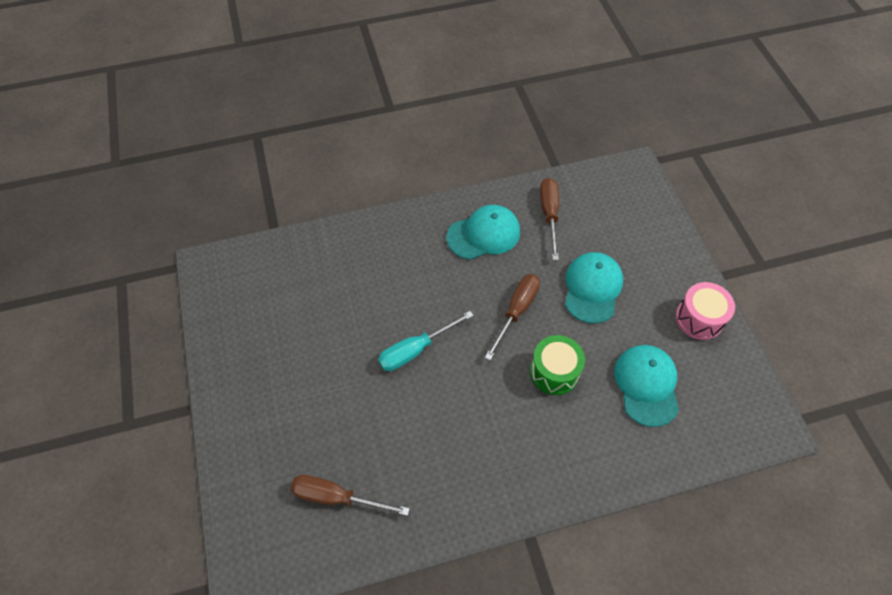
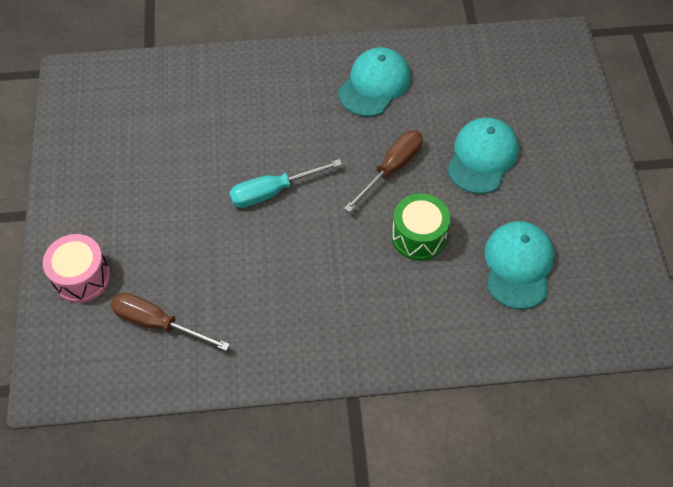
camera: 10 degrees right, 0 degrees up
turquoise cap [447,205,520,260] -> turquoise cap turned 45 degrees counterclockwise [338,47,411,117]
brown screwdriver [540,178,559,260] -> none
pink drum [676,282,735,340] -> pink drum moved to [43,234,110,303]

